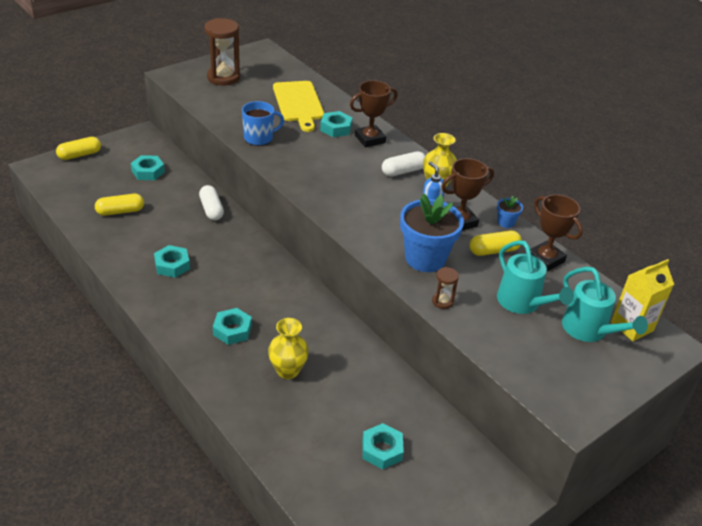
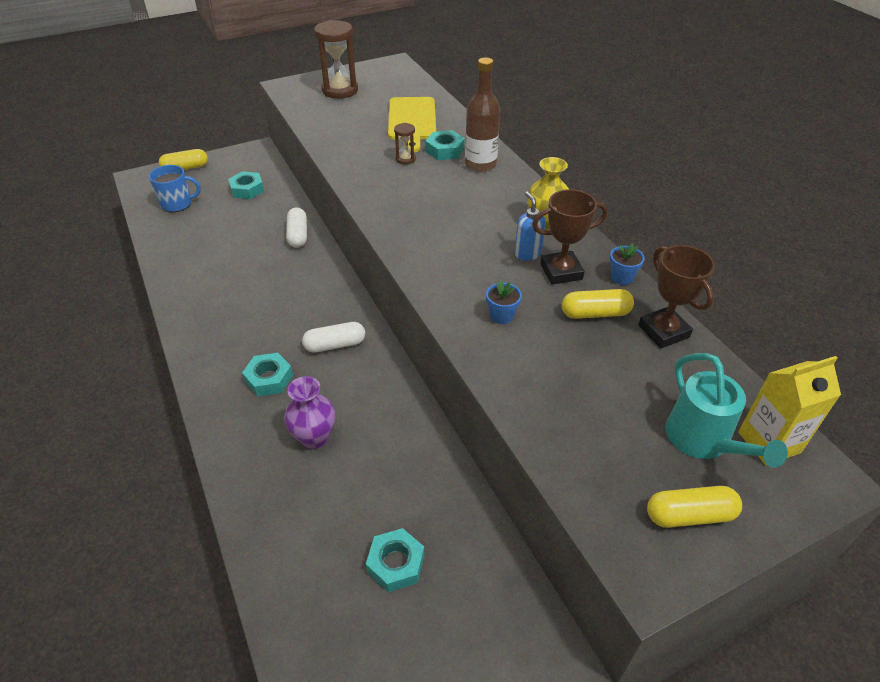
camera: 15 degrees right, 5 degrees up
yellow capsule [95,194,144,216] -> yellow capsule moved to [647,486,742,528]
turquoise nut [154,245,190,278] -> none
blue mug [242,101,284,146] -> blue mug moved to [149,165,201,212]
yellow vase [268,318,309,379] -> purple vase [284,376,335,449]
brown trophy [350,80,398,147] -> brown bottle [465,57,500,172]
white capsule [382,151,426,177] -> white capsule moved to [302,322,365,353]
blue flower pot [400,194,464,272] -> blue flower pot [486,280,522,324], size x0.44
brown hourglass [432,267,459,309] -> brown hourglass moved to [394,123,416,165]
turquoise watering can [497,240,574,314] -> none

